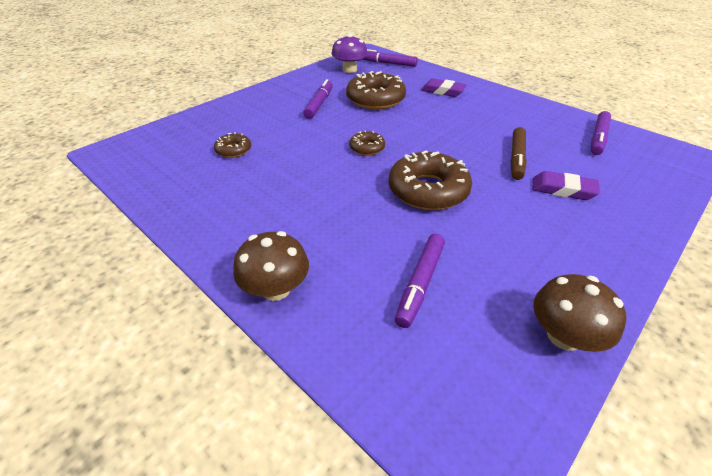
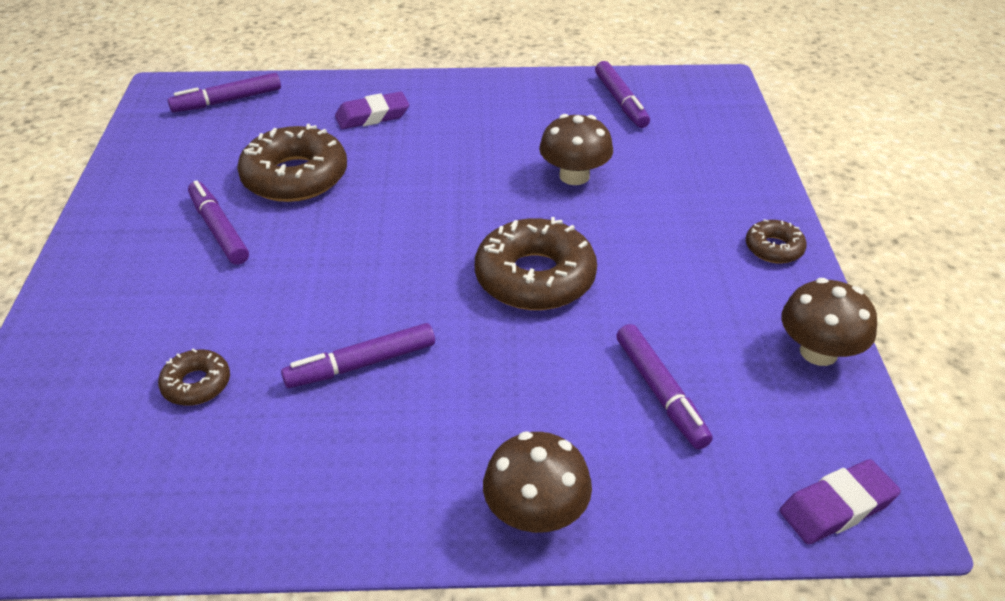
camera: 45 degrees left, 0 degrees up
purple mushroom [332,34,368,73] -> none
brown donut [349,130,385,155] -> brown donut moved to [746,219,807,263]
brown marker [510,127,527,180] -> brown mushroom [539,114,613,185]
purple eraser [532,171,600,200] -> purple eraser moved to [780,459,901,544]
none -> purple marker [281,323,435,388]

